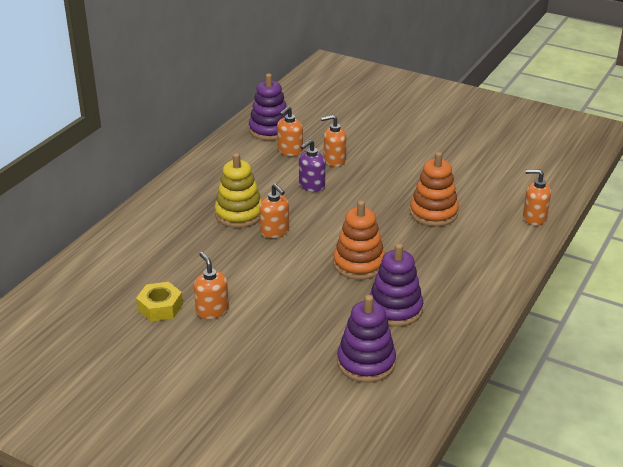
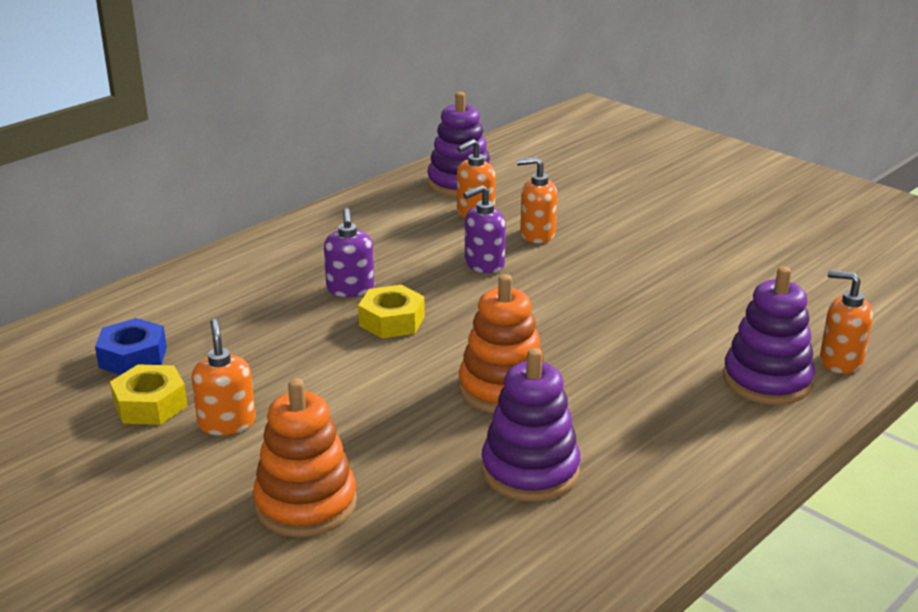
camera: 15 degrees right, 5 degrees down
yellow stacking toy [215,153,262,228] -> purple soap dispenser [324,208,374,297]
orange soap dispenser [260,184,289,238] -> yellow nut [358,285,425,338]
purple stacking toy [337,295,396,383] -> purple stacking toy moved to [723,266,815,405]
orange stacking toy [410,152,459,227] -> orange stacking toy moved to [253,378,357,537]
none -> blue nut [95,318,167,375]

